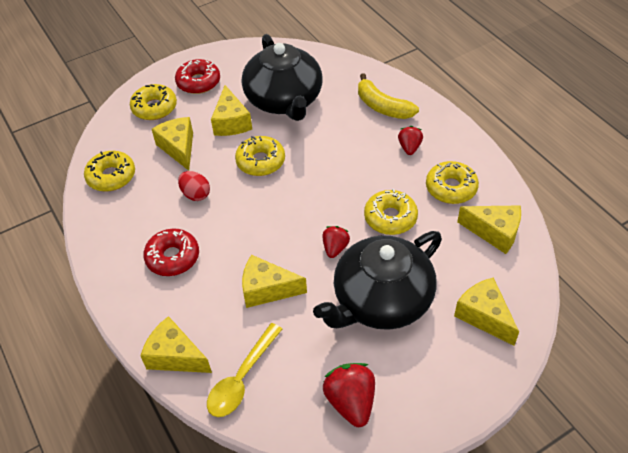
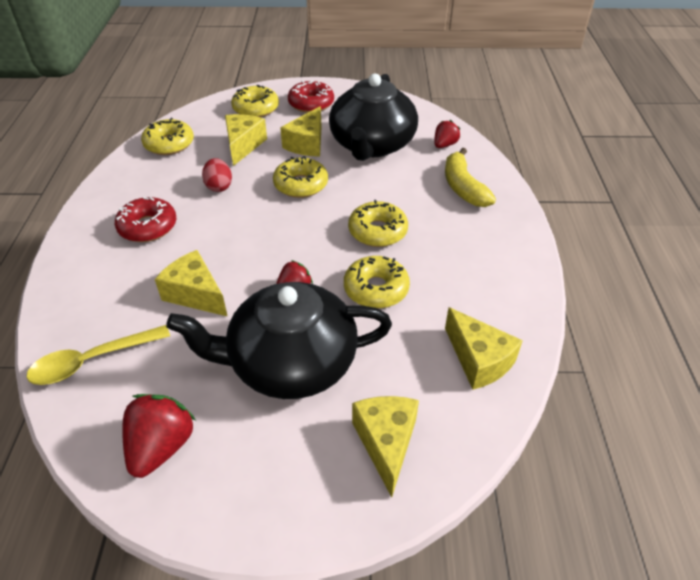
camera: 30 degrees right, 5 degrees down
yellow cheese [140,316,212,373] -> none
red strawberry [398,126,423,155] -> red strawberry moved to [434,120,460,148]
yellow donut [426,161,479,204] -> yellow donut moved to [348,200,408,247]

